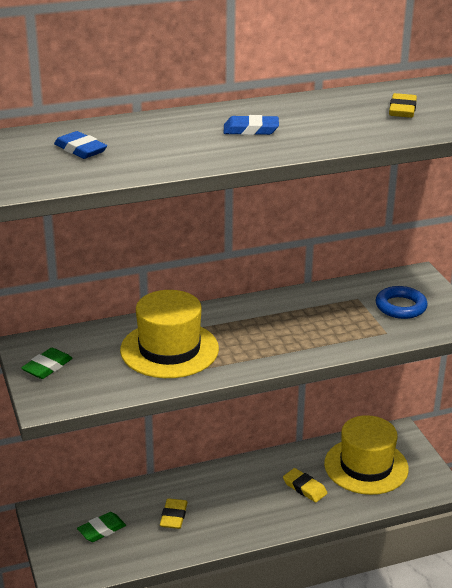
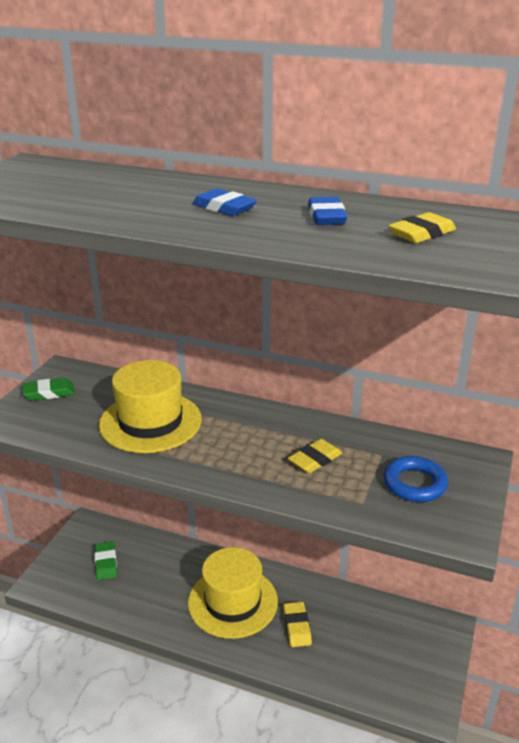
camera: 40 degrees right, 0 degrees up
blue eraser [54,131,107,159] -> blue eraser moved to [308,197,347,225]
green eraser [77,512,126,542] -> green eraser turned 75 degrees clockwise [94,541,117,580]
yellow eraser [160,498,188,529] -> yellow eraser moved to [288,439,342,473]
yellow hat [324,415,409,495] -> yellow hat moved to [188,547,278,639]

